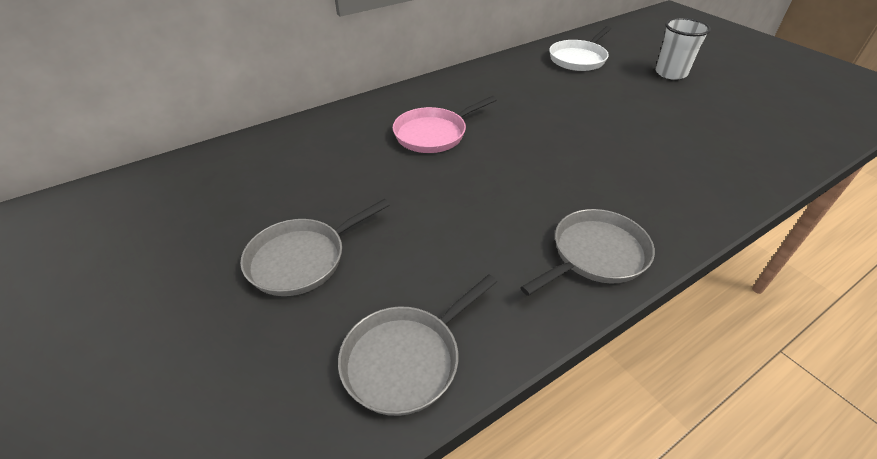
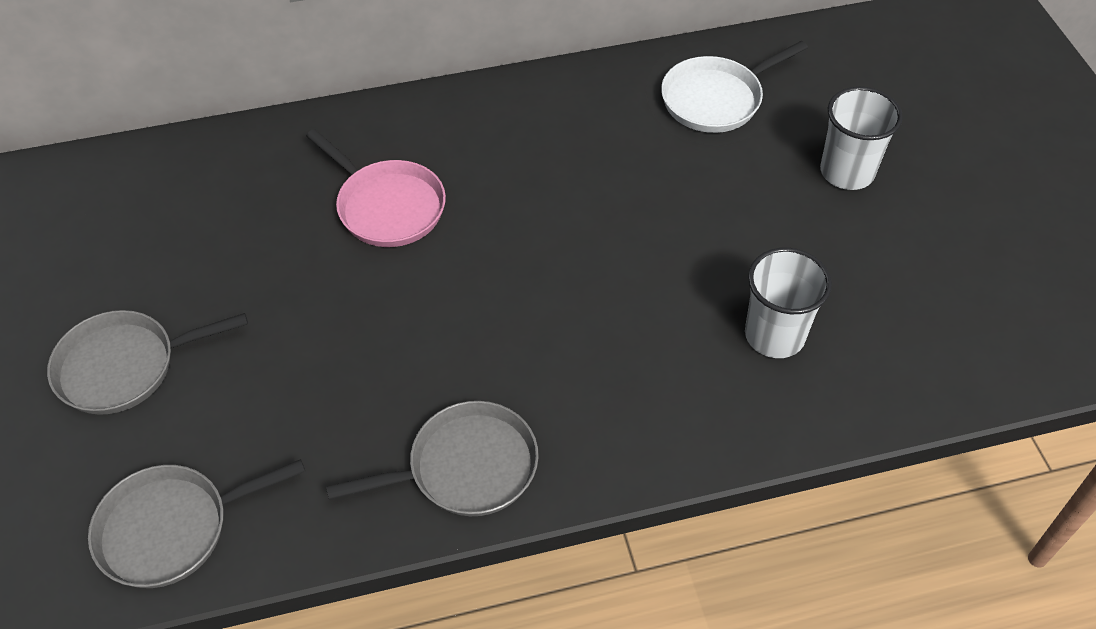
camera: 20 degrees right, 10 degrees up
pink pan [393,96,497,153] -> pink pan turned 120 degrees counterclockwise [306,129,446,247]
none -> white cup [745,248,832,358]

